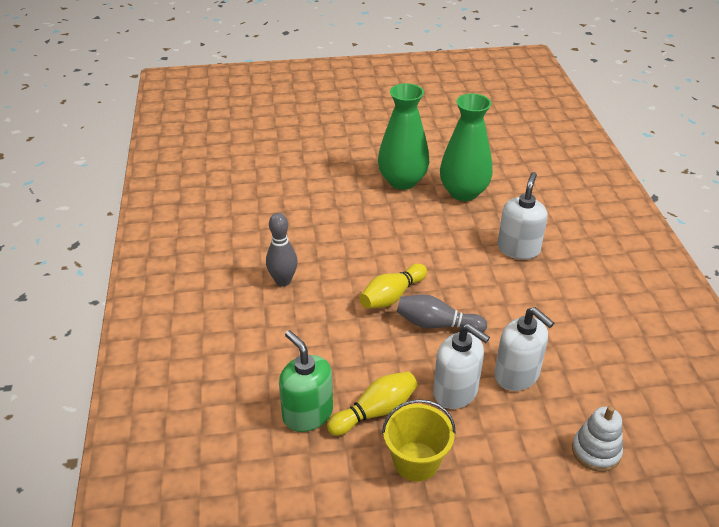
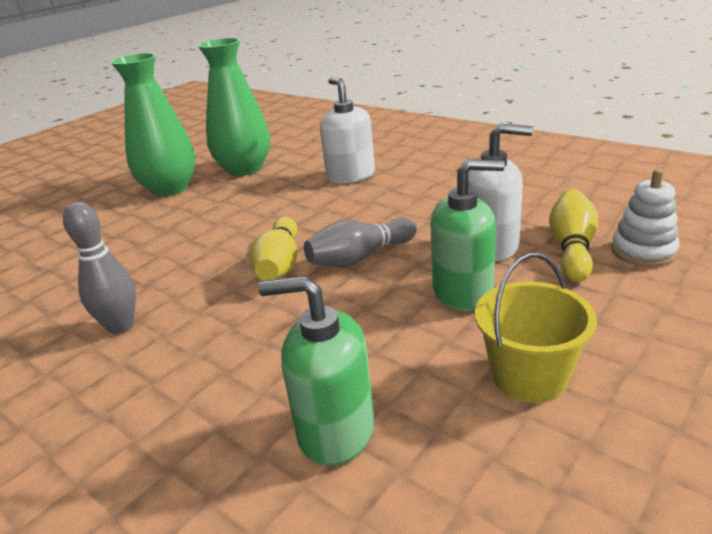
camera: 40 degrees left, 10 degrees down
yellow bowling pin [327,371,418,436] -> yellow bowling pin moved to [549,189,598,282]
white soap dispenser [433,323,490,409] -> green soap dispenser [430,159,505,311]

